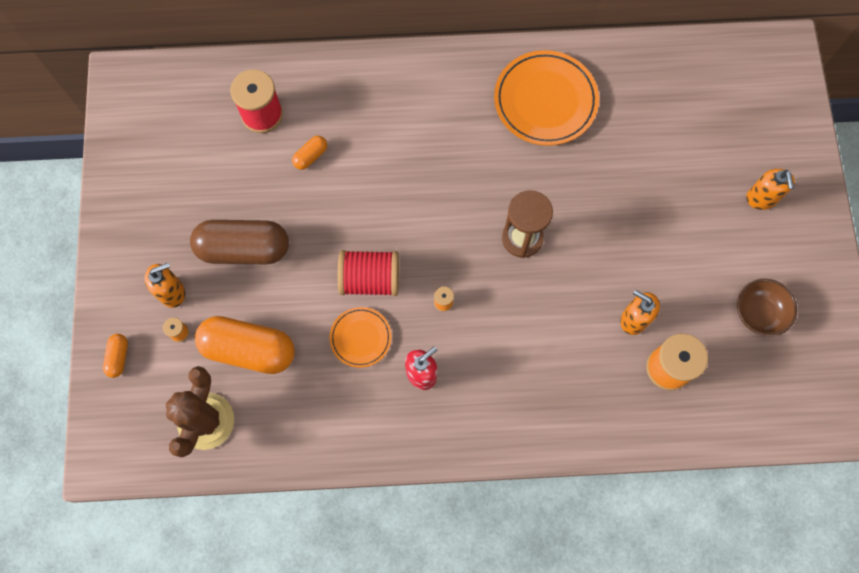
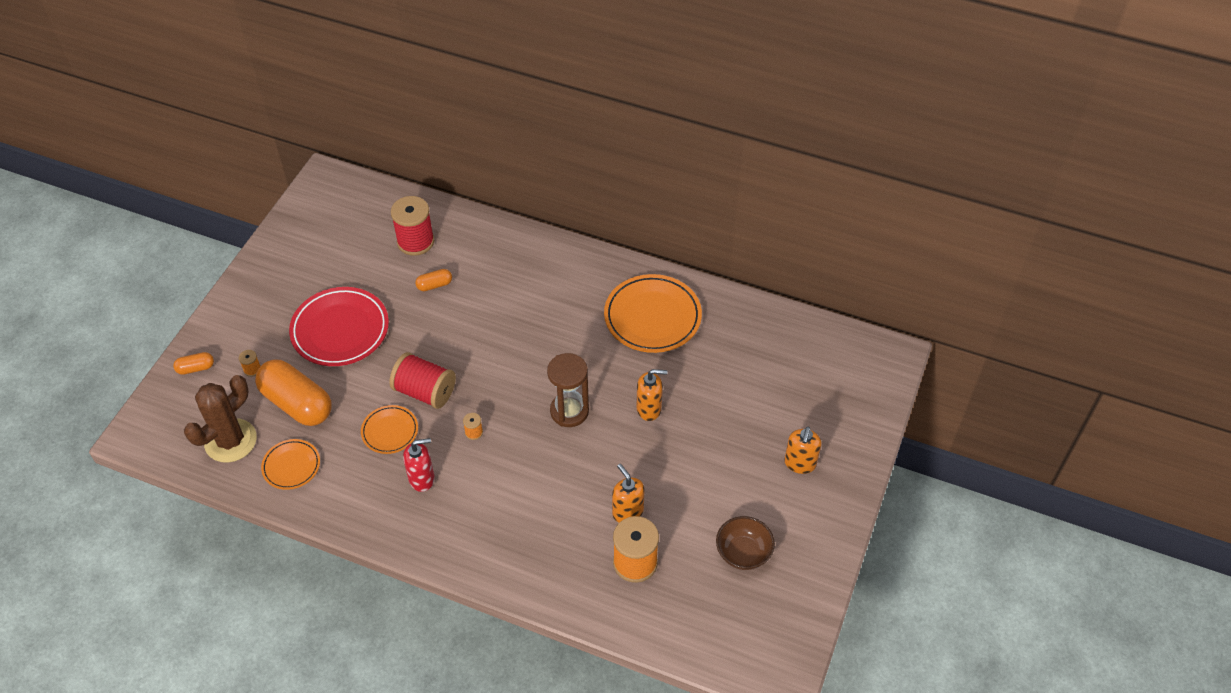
camera: 25 degrees right, 20 degrees down
orange capsule [103,334,128,378] -> orange capsule turned 45 degrees clockwise [173,352,214,375]
orange soap dispenser [144,263,185,308] -> orange soap dispenser moved to [636,369,668,421]
brown capsule [190,220,289,264] -> red plate [289,287,389,366]
none -> orange plate [261,439,320,490]

